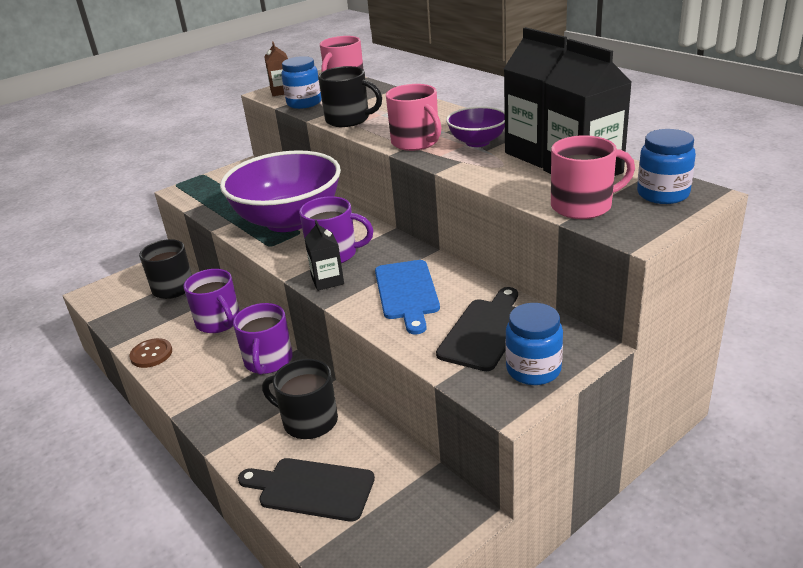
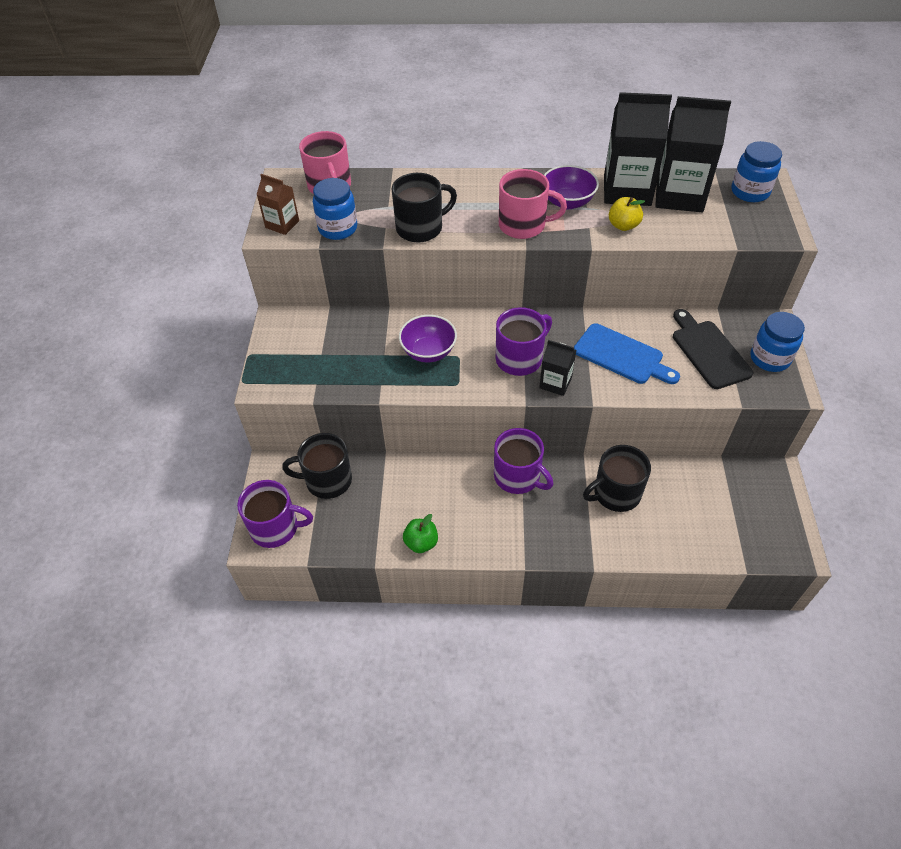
camera: 50 degrees left, 20 degrees up
brown button [129,338,172,368] -> green apple [403,514,438,553]
purple mug [183,269,240,333] -> purple mug moved to [237,480,313,548]
purple bowl [220,150,341,232] -> purple bowl [399,315,457,362], size x0.48
black cutting board [238,458,375,522] -> none
pink mug [551,135,635,219] -> none
none -> yellow apple [609,197,645,231]

